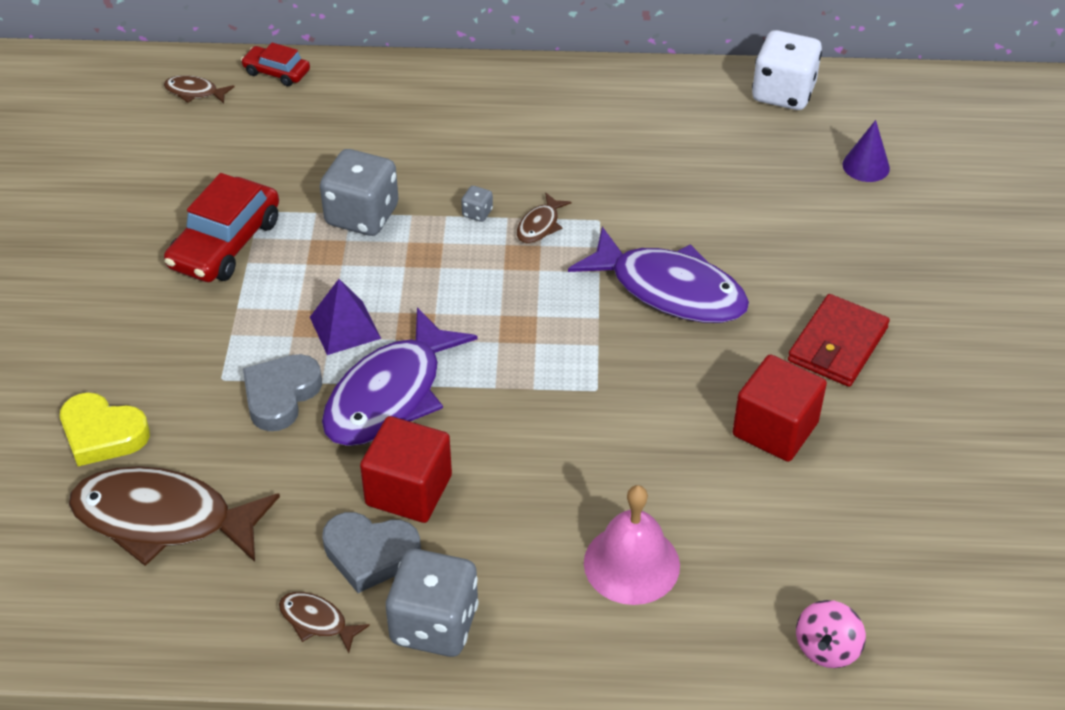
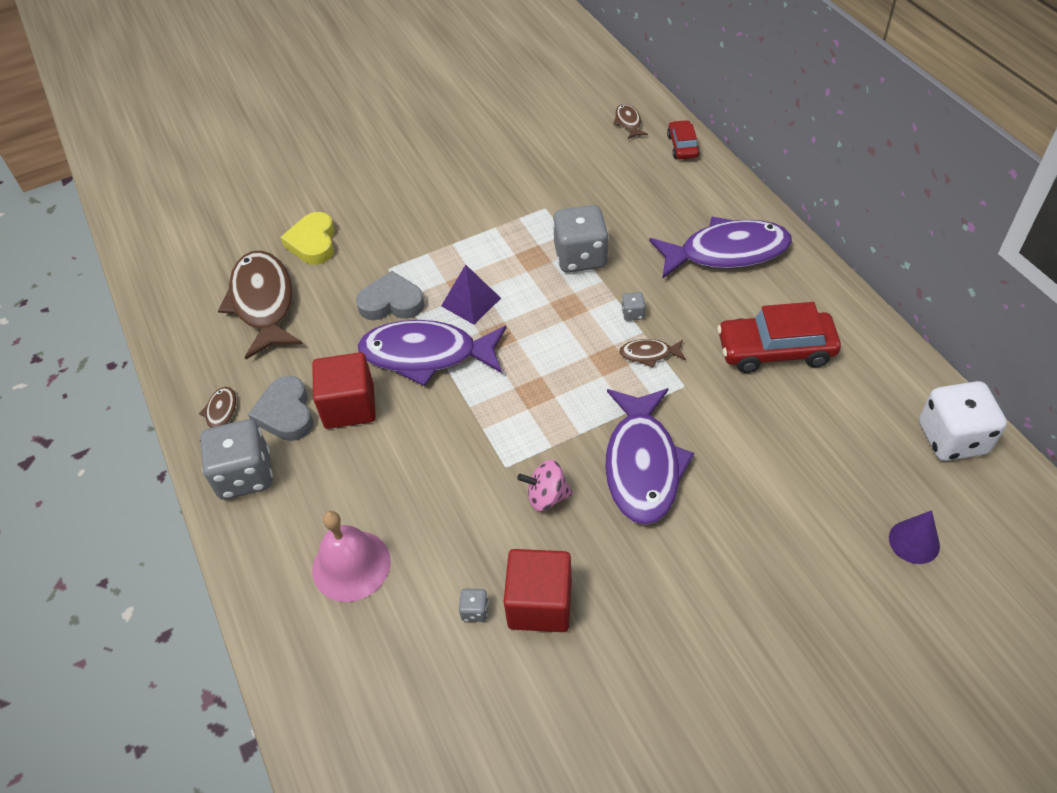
camera: 65 degrees right, 5 degrees up
red car [164,173,279,282] -> red car moved to [717,302,841,373]
red wallet [788,294,890,387] -> none
pink spinning top [796,600,866,668] -> pink spinning top moved to [517,460,573,511]
none -> grey dice [459,589,489,622]
none -> purple fish [649,217,792,279]

